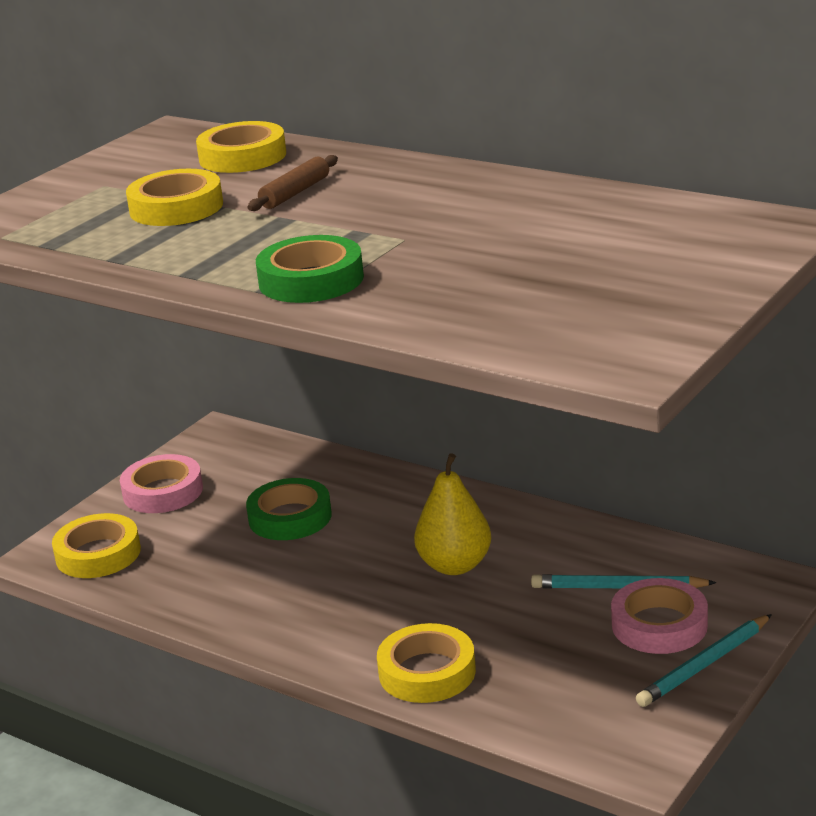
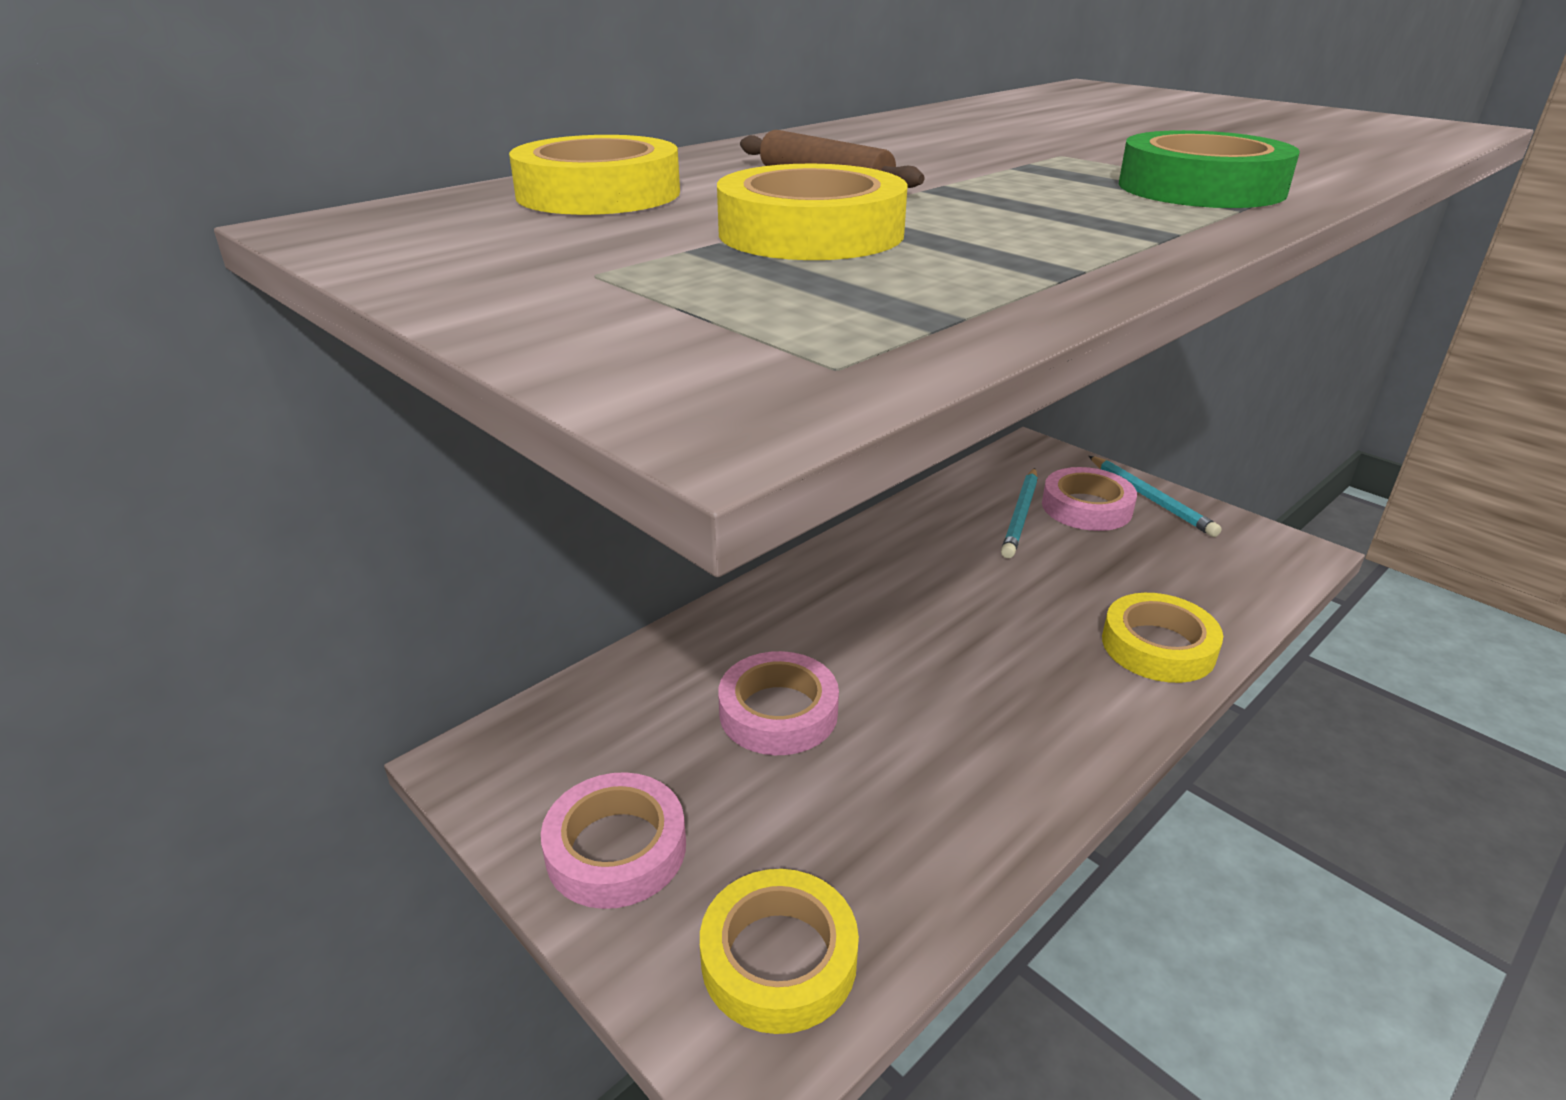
camera: 80 degrees left, 5 degrees up
green tape [246,478,332,540] -> pink tape [718,651,839,755]
yellow pear [414,453,491,575] -> none

